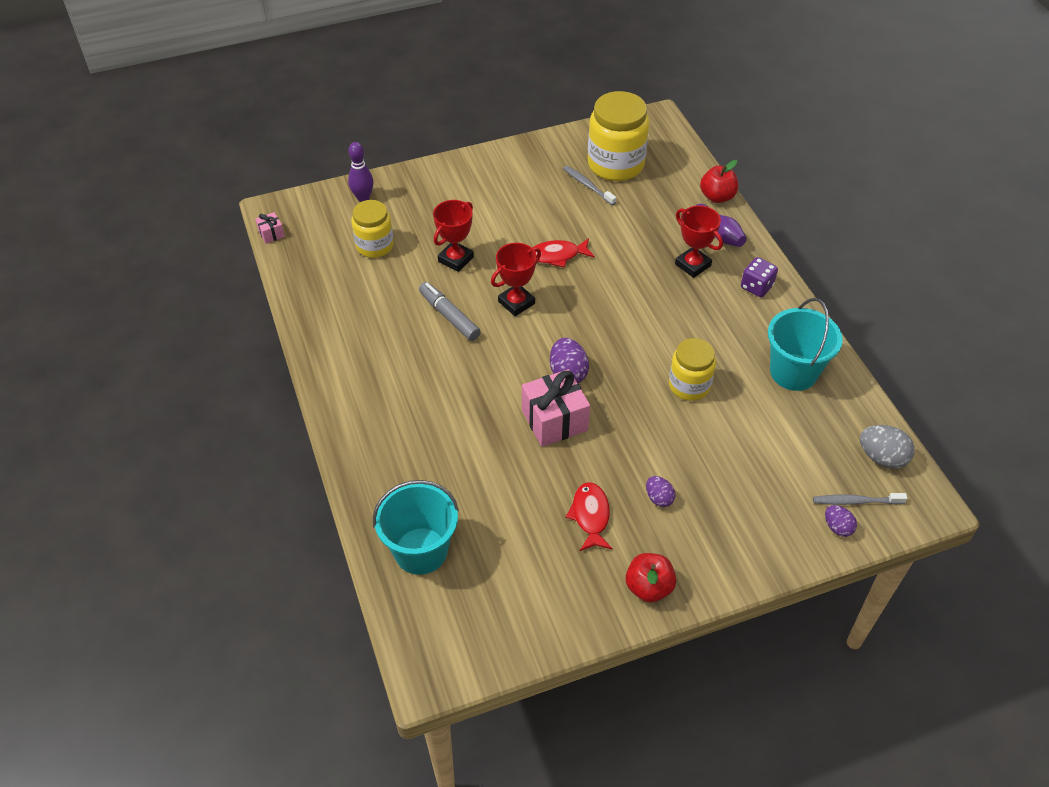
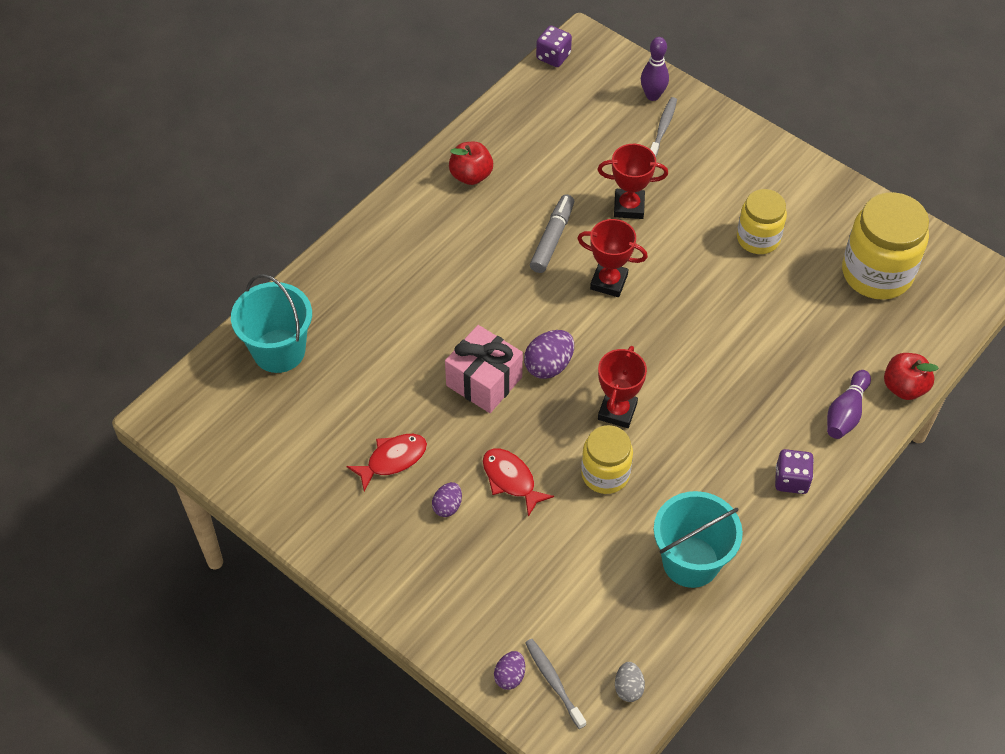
camera: 60 degrees right, 5 degrees up
pink gift [255,212,285,244] -> purple dice [536,26,572,67]
yellow jar [352,200,394,258] -> yellow jar moved to [737,189,787,254]
red fish [533,238,595,268] -> red fish moved to [483,449,554,517]
grey toothbrush [563,165,616,205] -> grey toothbrush moved to [650,97,677,157]
red apple [625,553,676,603] -> red apple moved to [449,142,493,185]
red trophy [675,205,723,278] -> red trophy moved to [598,346,647,428]
grey egg [860,425,915,469] -> grey egg [615,662,645,702], size x0.62

